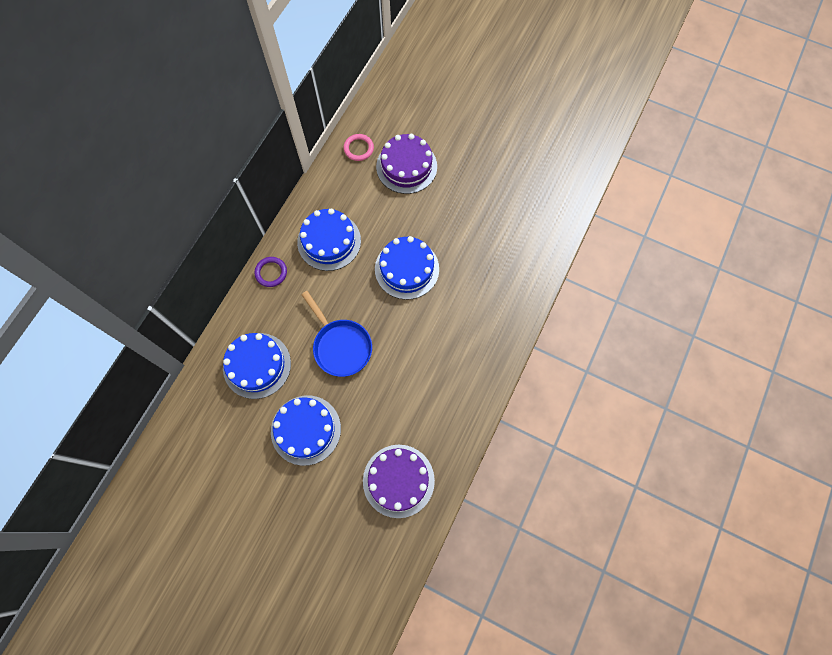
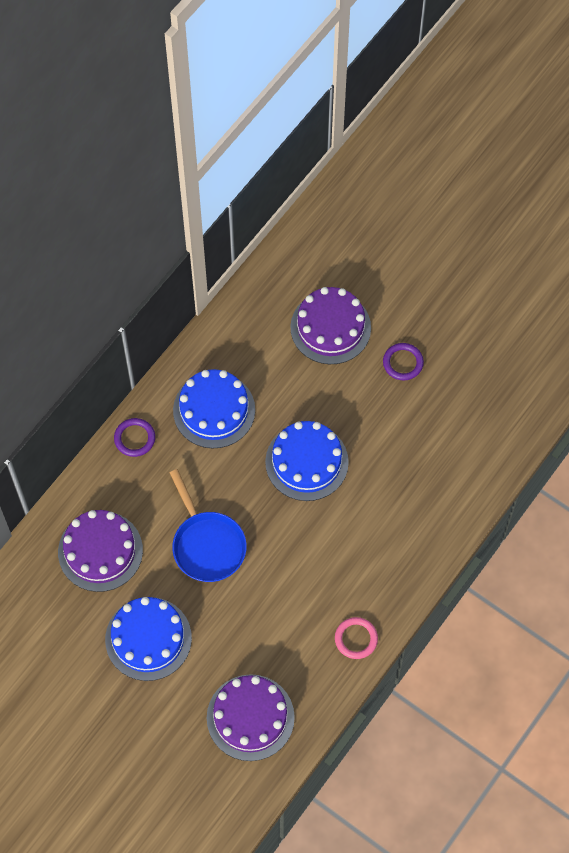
camera: 10 degrees right, 5 degrees down
blue cake [223,333,291,399] -> purple cake [58,510,143,592]
pink ring [344,134,374,161] -> pink ring moved to [335,617,378,659]
none -> purple ring [383,343,424,380]

